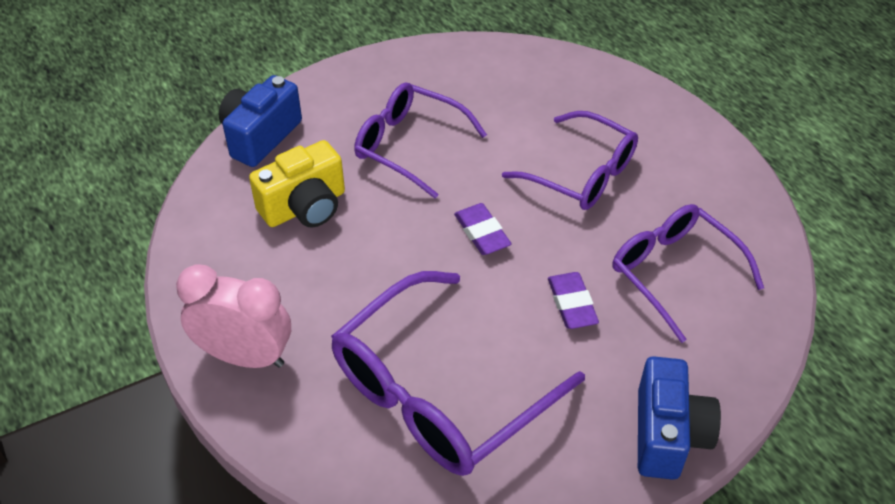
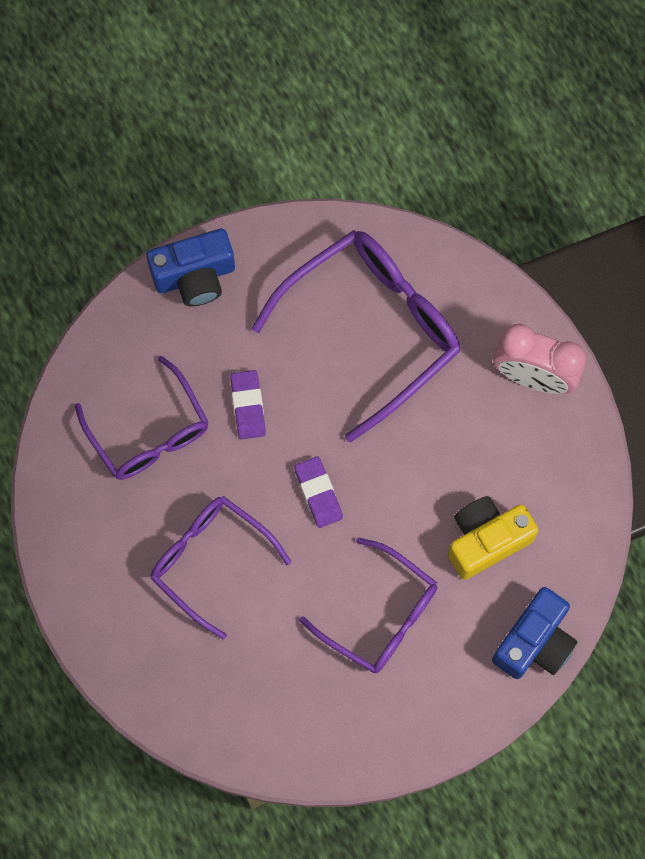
camera: 175 degrees left, 25 degrees up
blue camera [638,356,721,480] -> blue camera turned 120 degrees counterclockwise [146,229,235,306]

